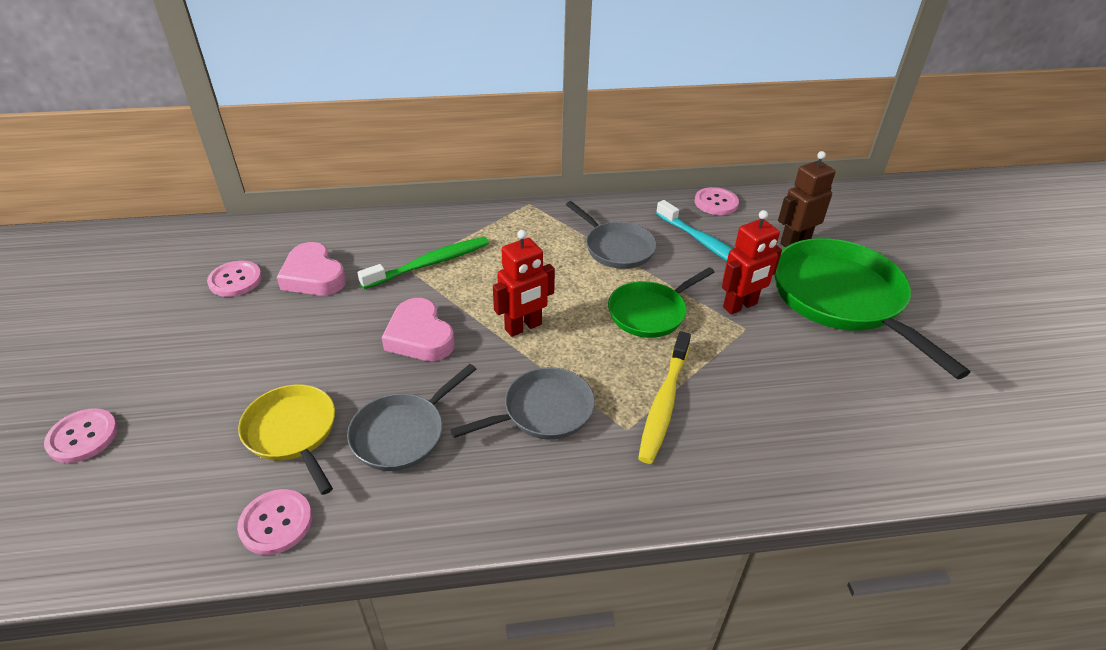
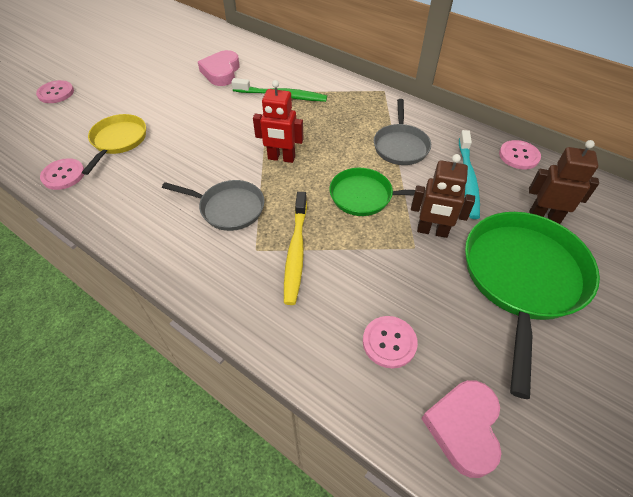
camera: 45 degrees right, 10 degrees up
pink button [207,261,262,297] -> pink button moved to [363,316,418,368]
grey pan [347,364,476,471] -> none
pink heart [382,298,455,361] -> pink heart moved to [421,380,502,478]
yellow toothbrush [638,331,691,464] -> yellow toothbrush turned 60 degrees counterclockwise [284,192,307,305]
red robot [722,210,782,315] -> brown robot [411,154,475,238]

